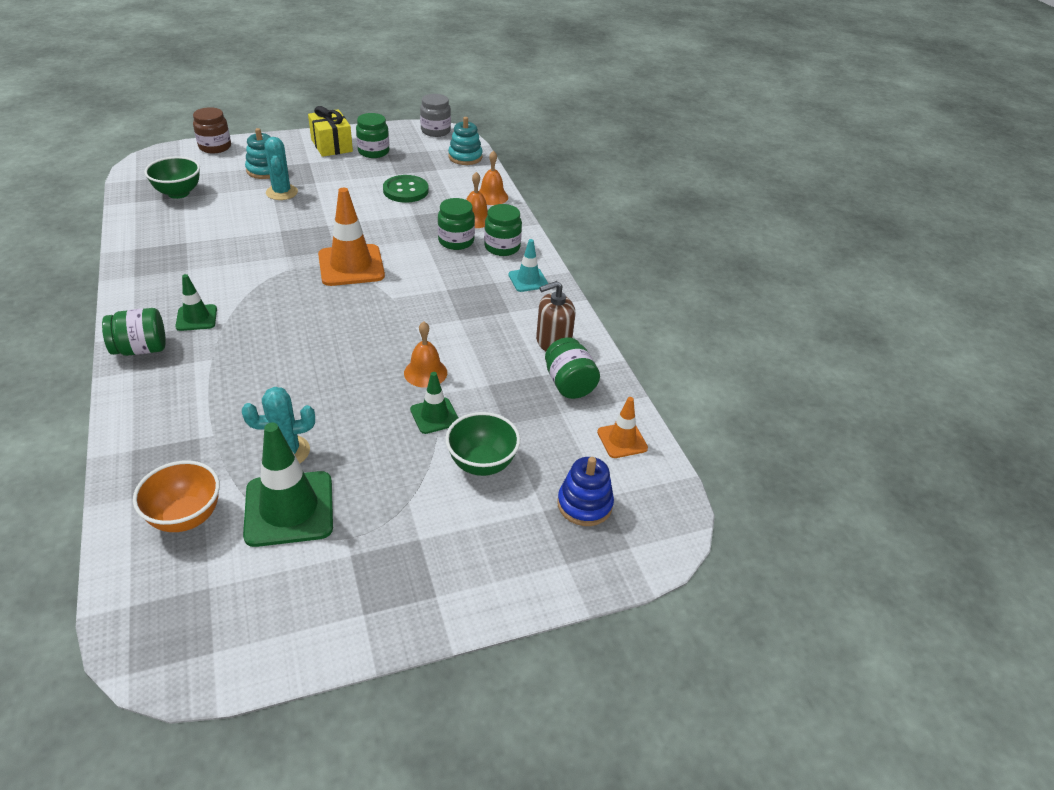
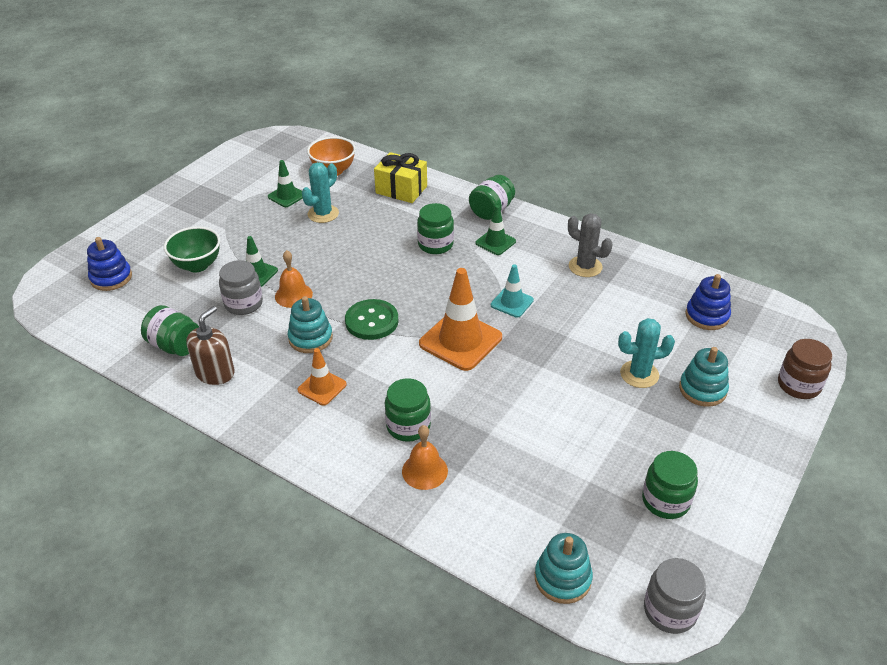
camera: 145 degrees right, 0 degrees up
green bowl [144,156,200,199] -> blue stacking toy [685,274,731,330]
green traffic cone [243,423,333,547] -> green traffic cone [268,160,303,207], size x0.55
turquoise cactus [264,137,298,200] -> turquoise cactus turned 45 degrees counterclockwise [618,318,675,388]
yellow gift [308,106,353,157] -> yellow gift moved to [374,152,427,203]
green button [383,175,428,203] -> green button moved to [345,299,398,340]
orange bell [479,150,508,205] -> none
green jar [484,204,522,256] -> green jar moved to [417,203,454,254]
turquoise traffic cone [508,239,548,292] -> turquoise traffic cone moved to [491,264,534,318]
orange traffic cone [597,397,648,458] -> orange traffic cone moved to [297,348,347,405]
none -> grey jar [219,260,263,315]
none -> turquoise stacking toy [288,296,333,353]
none -> grey cactus [568,213,613,277]

